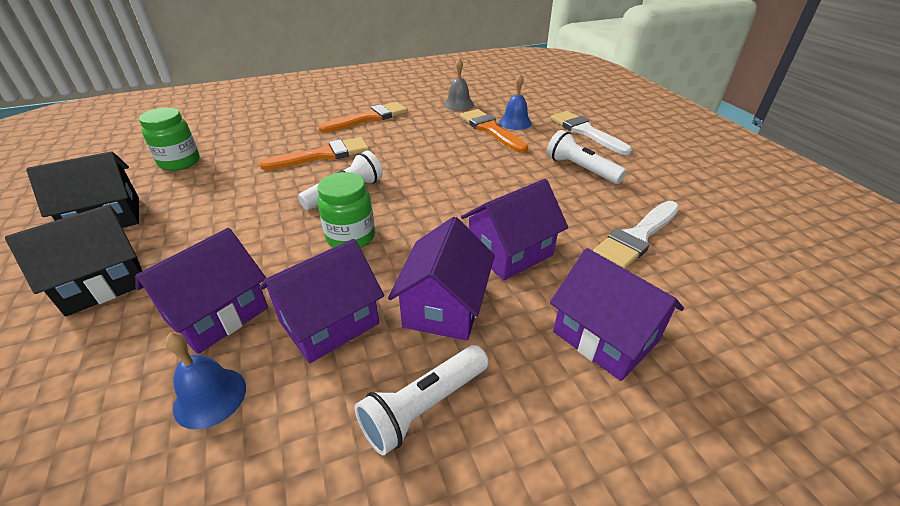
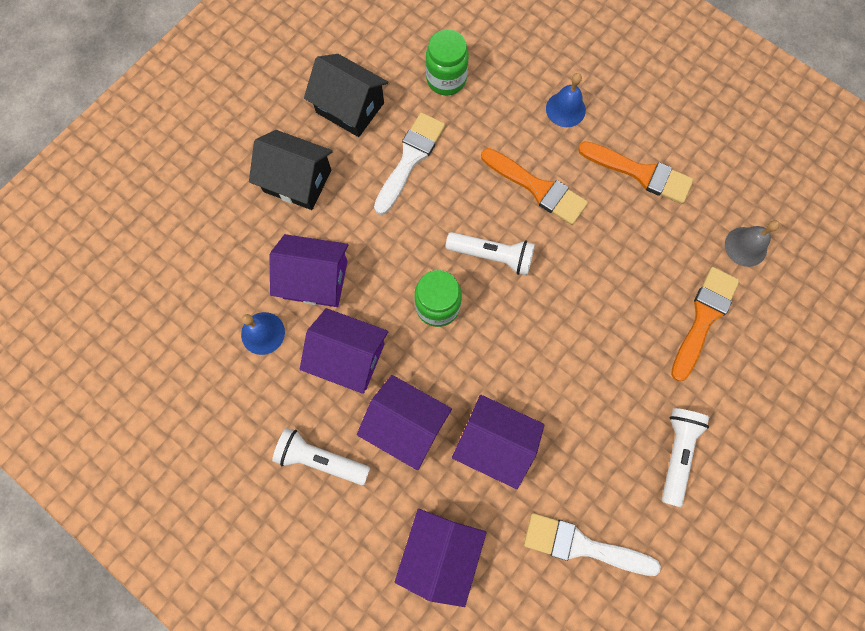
camera: 60 degrees right, 35 degrees up
purple house [388,217,495,341] -> purple house turned 45 degrees clockwise [357,375,452,470]
blue bell [499,74,532,130] -> blue bell moved to [546,73,586,127]
white brush [550,111,632,155] -> white brush moved to [374,112,445,215]

